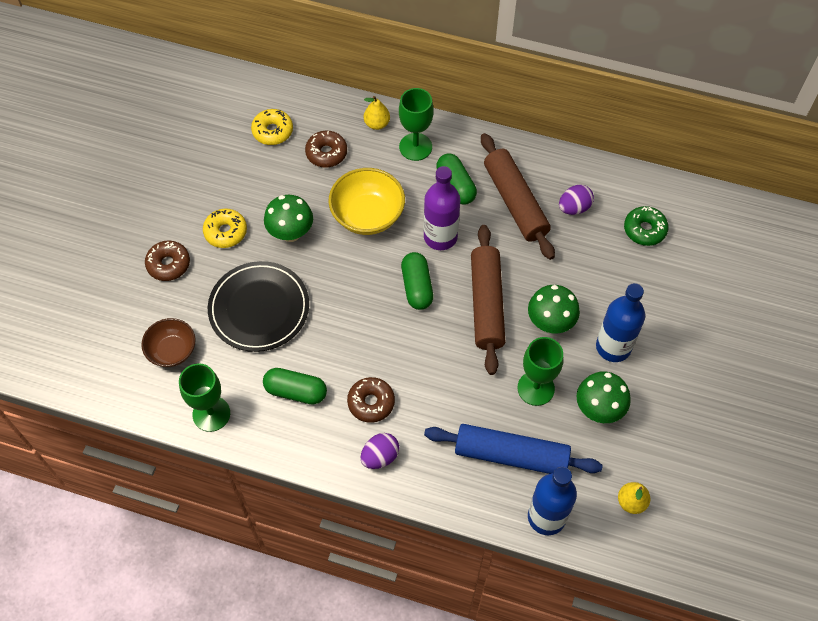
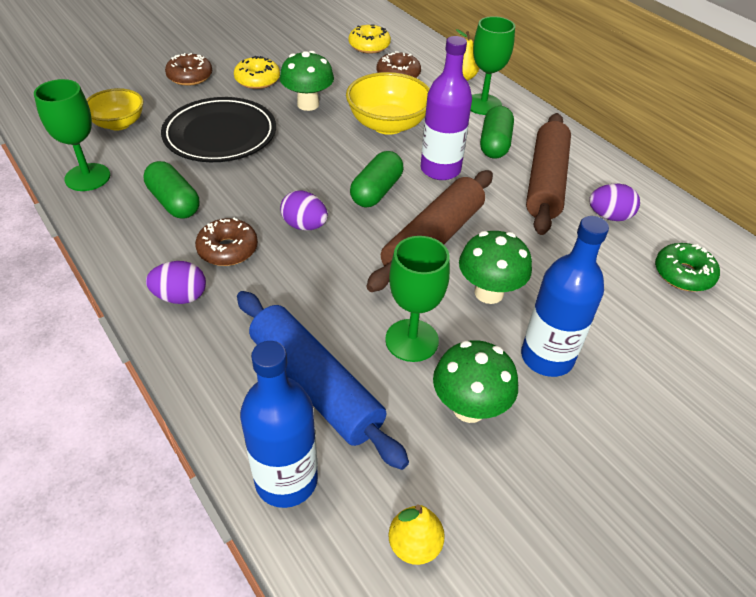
camera: 35 degrees right, 15 degrees down
brown bowl [141,318,195,367] -> yellow bowl [86,88,143,131]
none -> purple egg [280,190,328,231]

